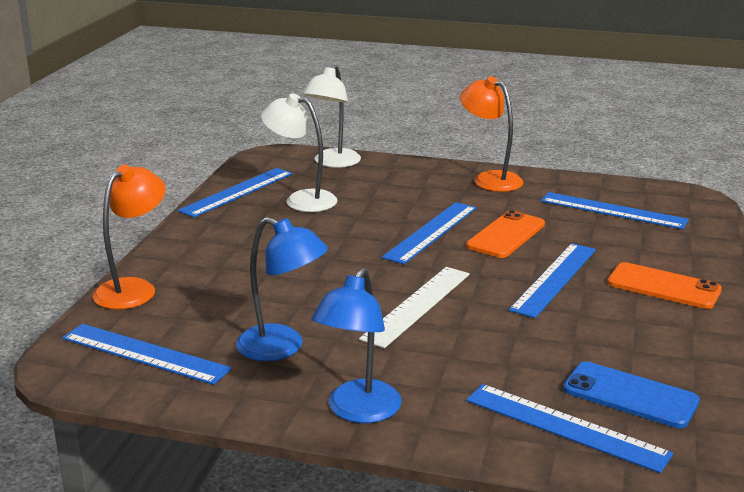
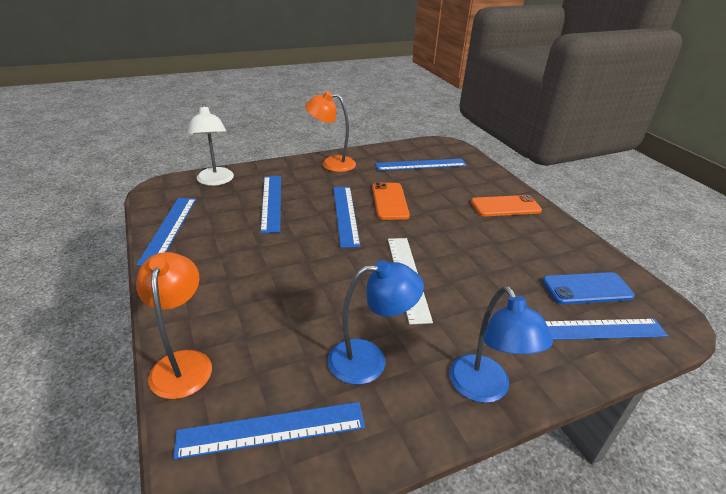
camera: 40 degrees left, 10 degrees up
white lamp [261,93,337,212] -> none
blue ruler [509,243,596,318] -> blue ruler moved to [260,176,281,233]

